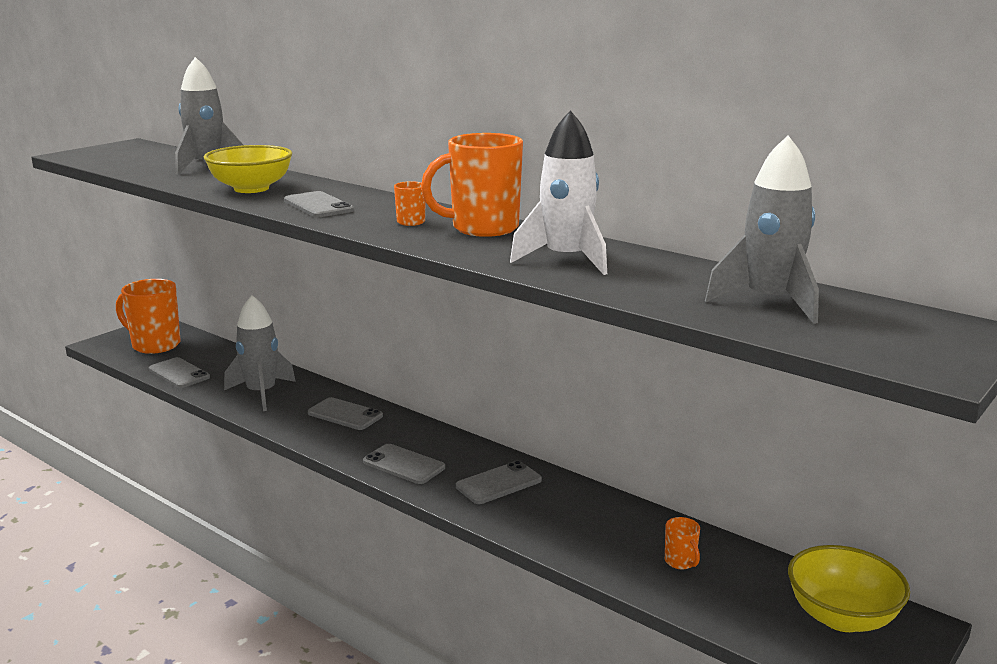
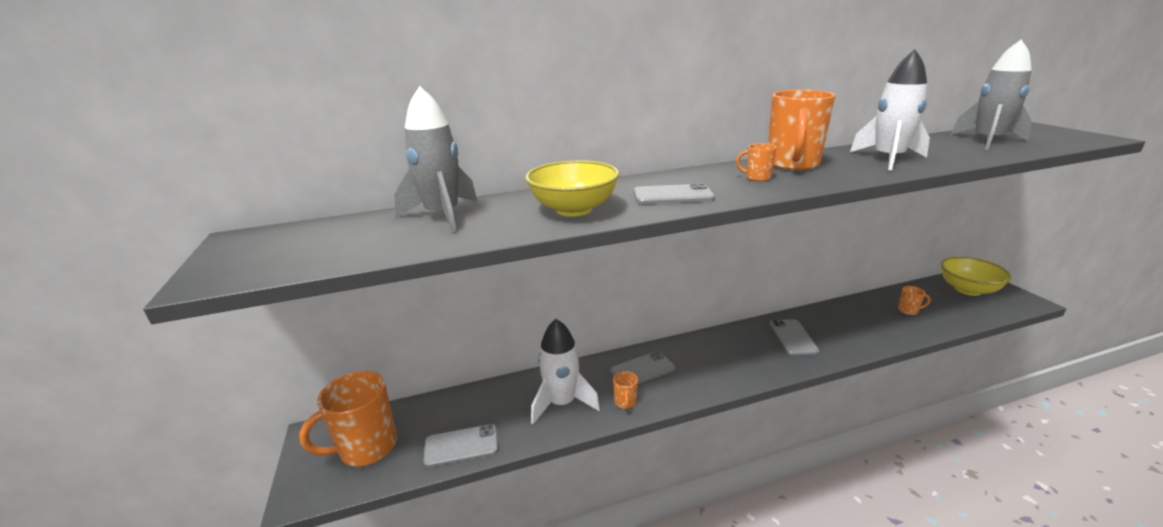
camera: 55 degrees left, 5 degrees up
grey rocket [224,295,296,411] -> white rocket [531,319,600,424]
grey phone [363,444,445,484] -> none
none -> orange mug [613,371,638,409]

